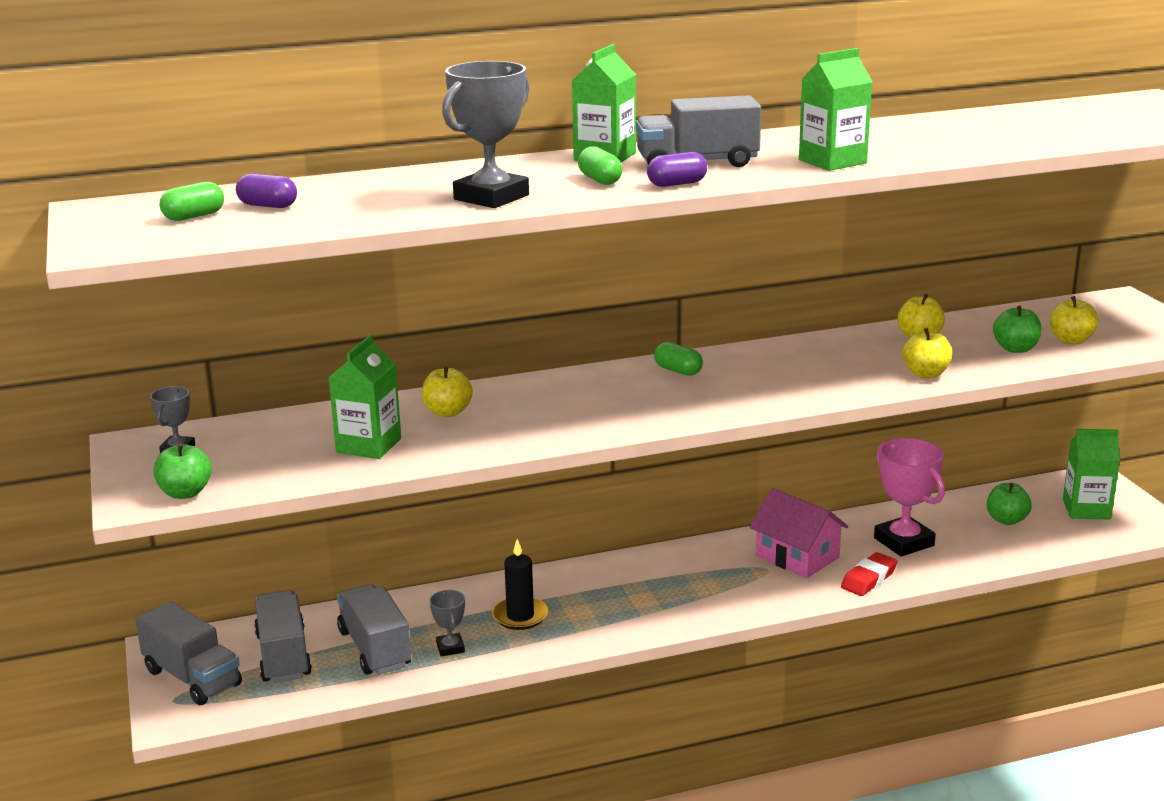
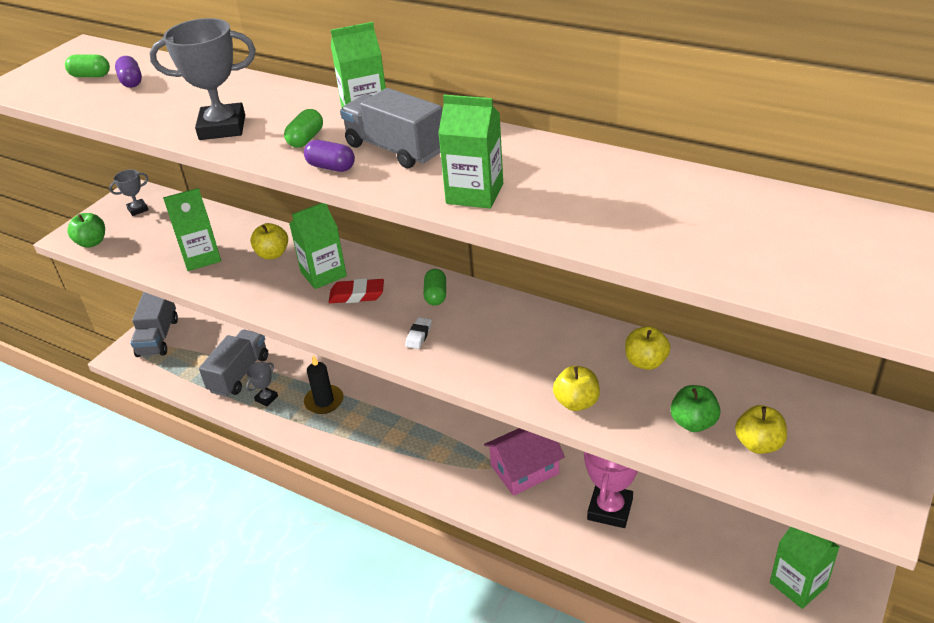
camera: 50 degrees right, 15 degrees up
grey truck [254,590,312,683] -> none
pink house [750,488,848,578] -> pink house turned 60 degrees clockwise [484,428,565,496]
red eraser [841,552,898,596] -> red eraser moved to [329,278,384,303]
green apple [987,483,1032,525] -> none
none -> green carton [289,203,347,289]
none -> white eraser [405,317,432,349]

